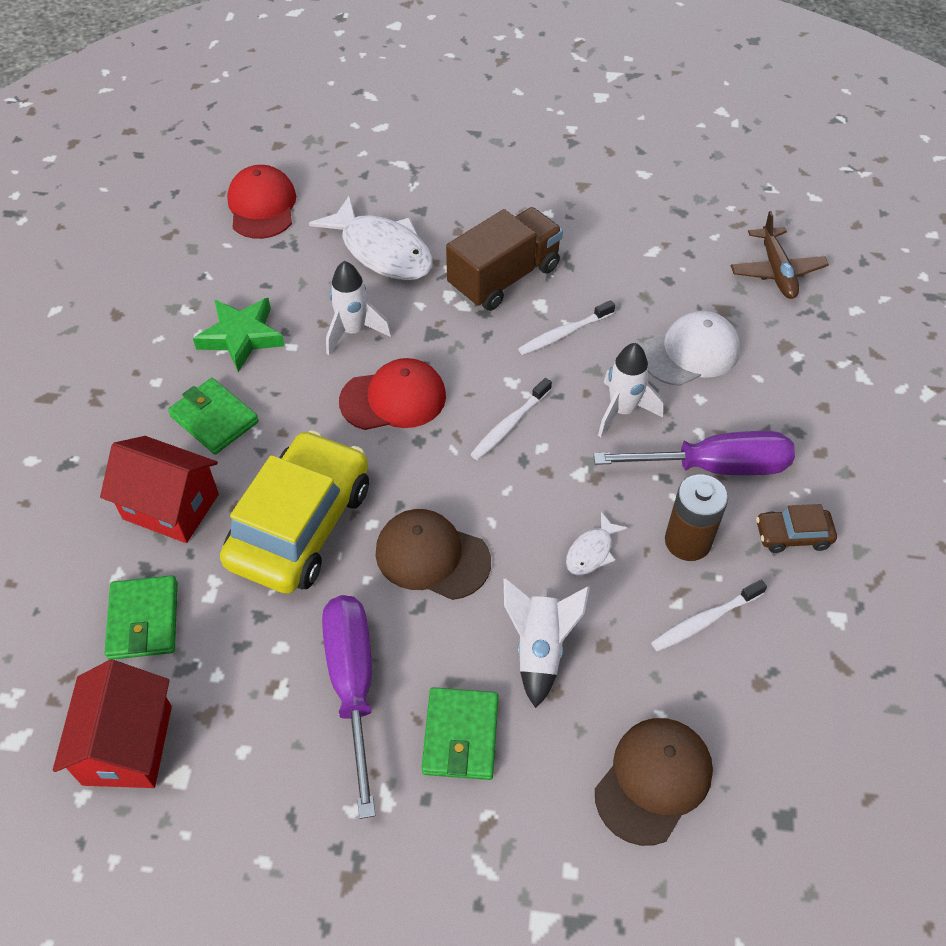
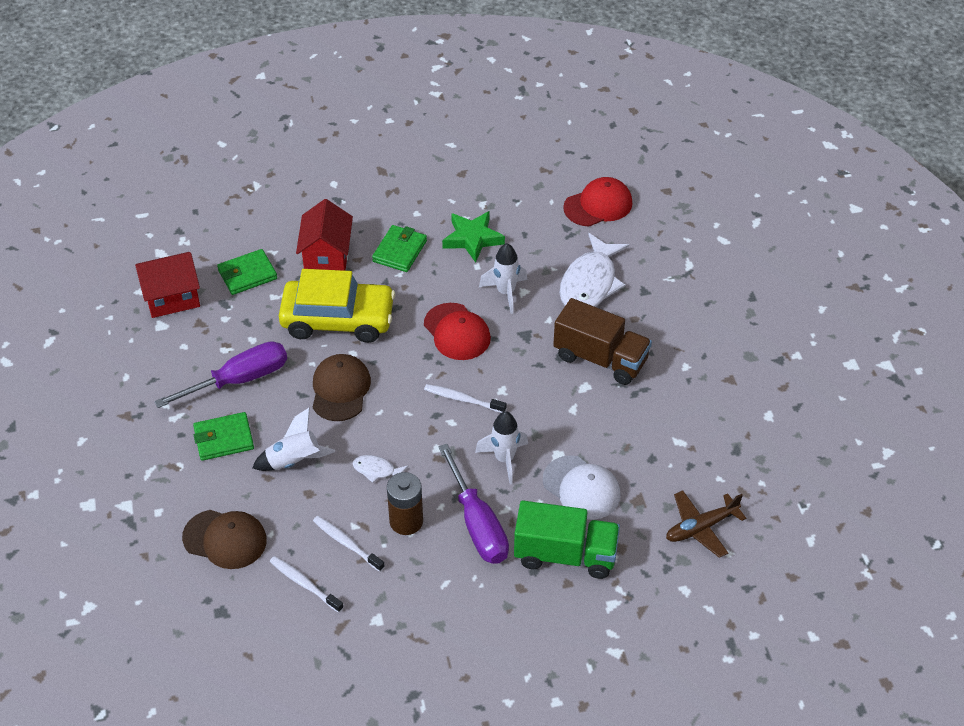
camera: 70 degrees right, 5 degrees down
white toothbrush [518,300,615,355] -> white toothbrush moved to [270,556,344,613]
brown car [756,504,837,553] -> none
none -> green truck [514,501,620,579]

